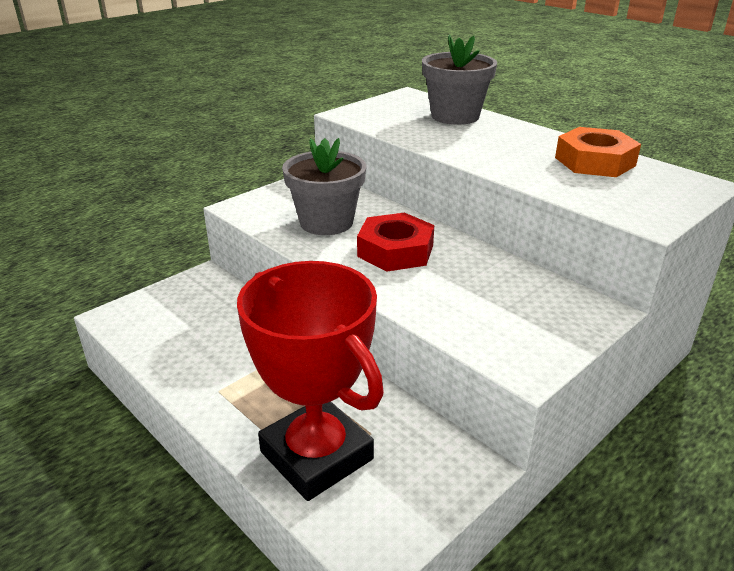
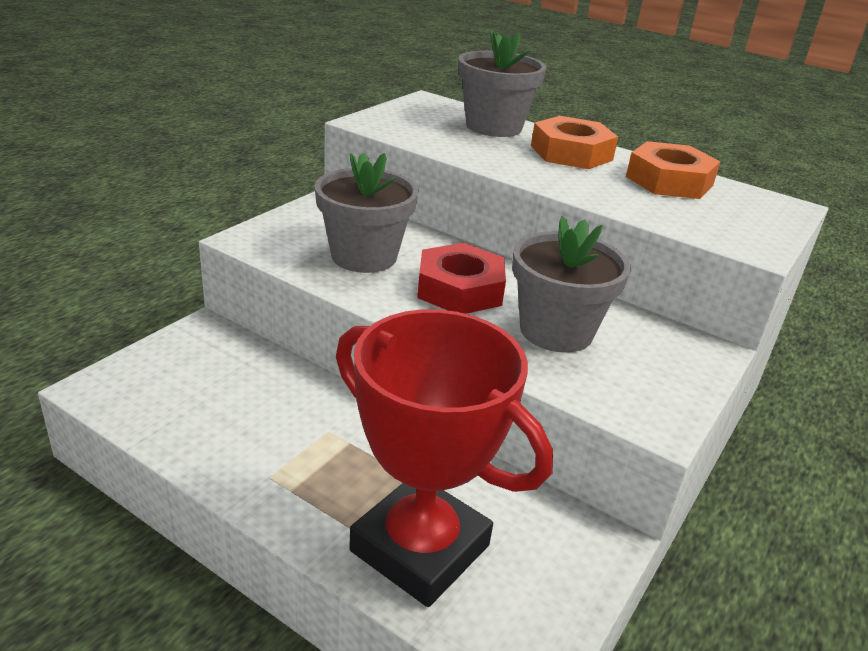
camera: 15 degrees left, 0 degrees up
none -> grey flower pot [512,216,631,353]
none -> orange nut [531,116,618,169]

